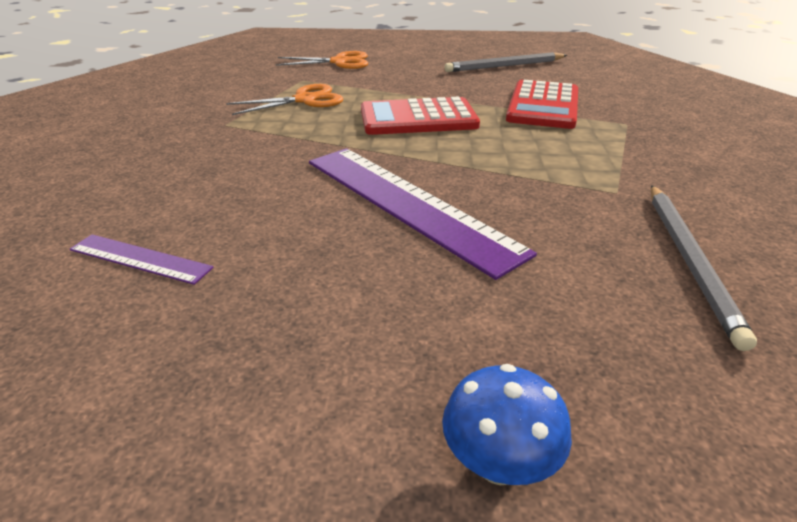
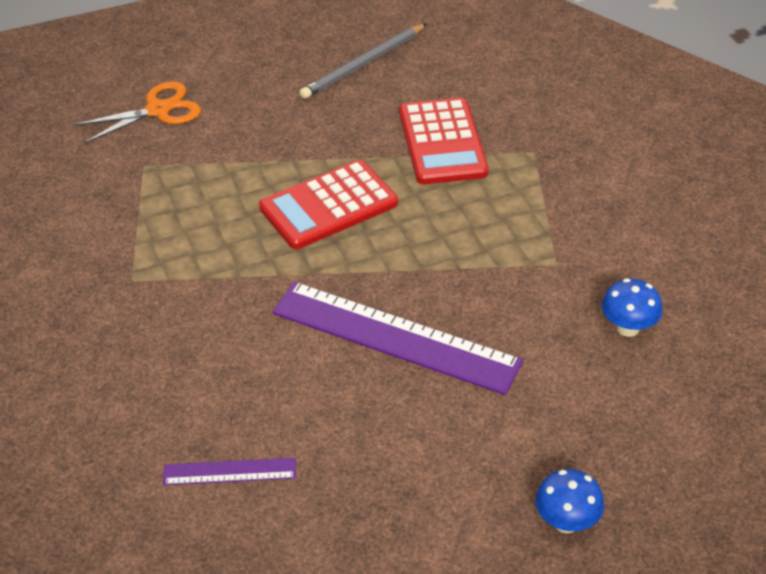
camera: 25 degrees left, 10 degrees up
orange scissors [226,84,344,115] -> none
grey pencil [651,185,757,351] -> blue mushroom [601,278,663,337]

